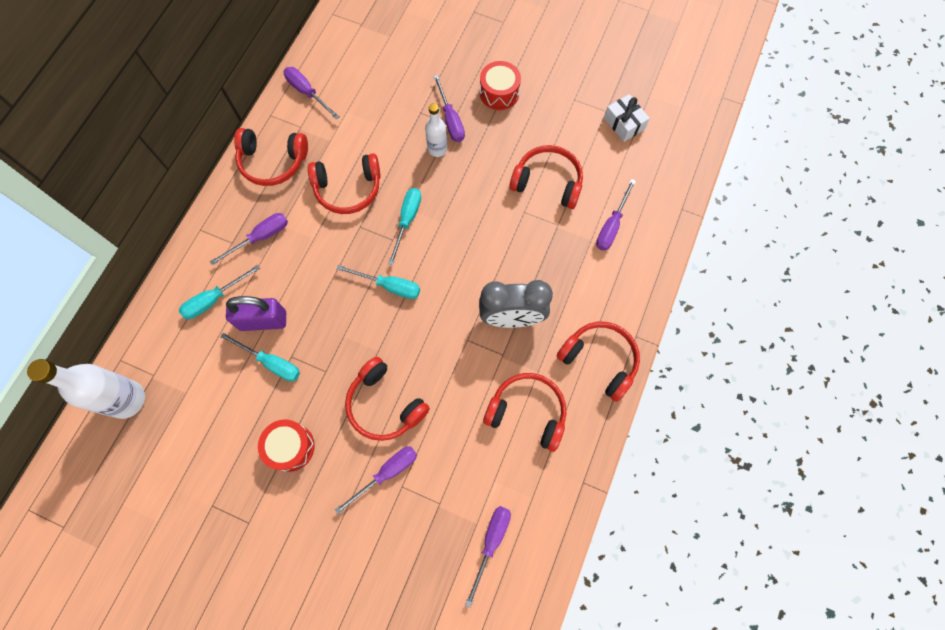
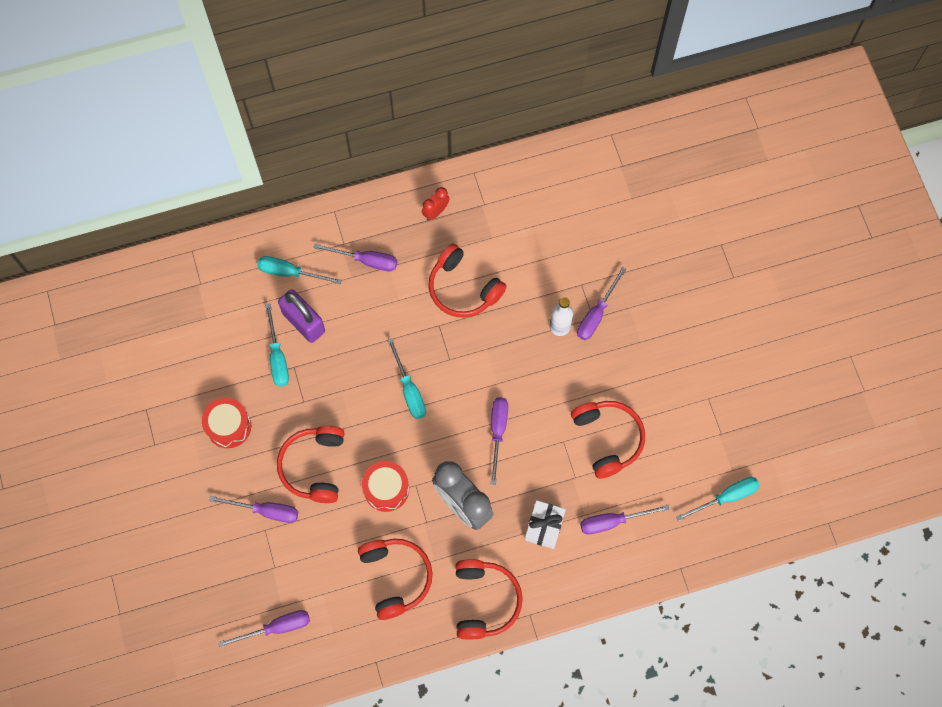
camera: 50 degrees right, 0 degrees up
white bottle [27,359,145,419] -> none
red headphones [234,128,308,186] -> red clock [422,187,449,221]
purple screwdriver [284,67,340,120] -> purple screwdriver moved to [491,397,508,485]
turquoise screwdriver [388,188,421,265] -> turquoise screwdriver moved to [676,477,760,521]
red drum [480,61,521,110] -> red drum moved to [362,461,409,512]
white gift [604,94,650,142] -> white gift moved to [525,500,566,549]

